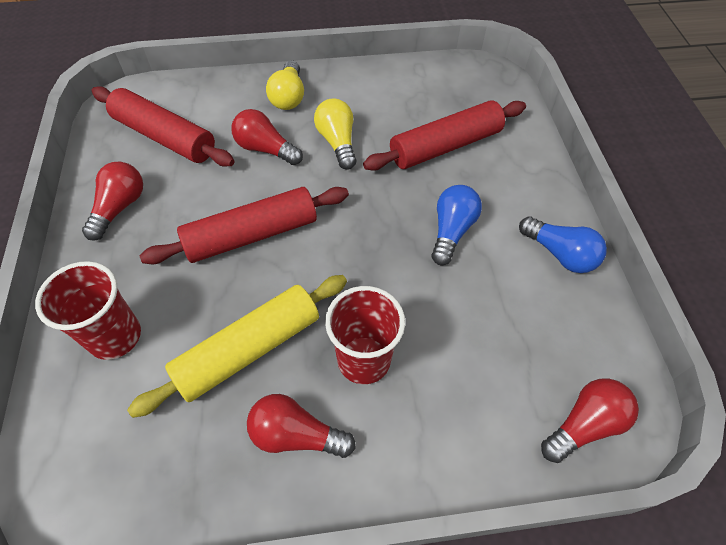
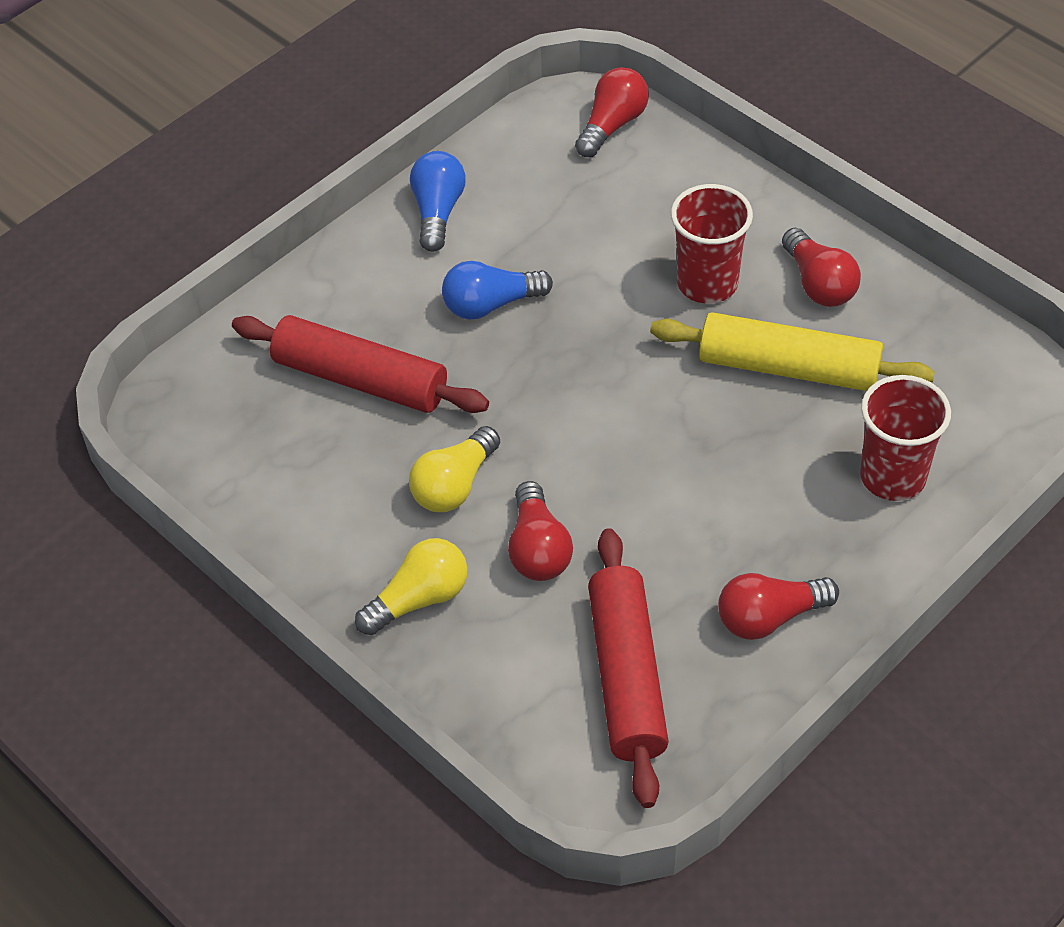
camera: 125 degrees left, 5 degrees down
red rolling pin [140,187,349,264] -> none
red light bulb [541,378,639,463] -> red light bulb turned 105 degrees clockwise [575,67,649,157]

